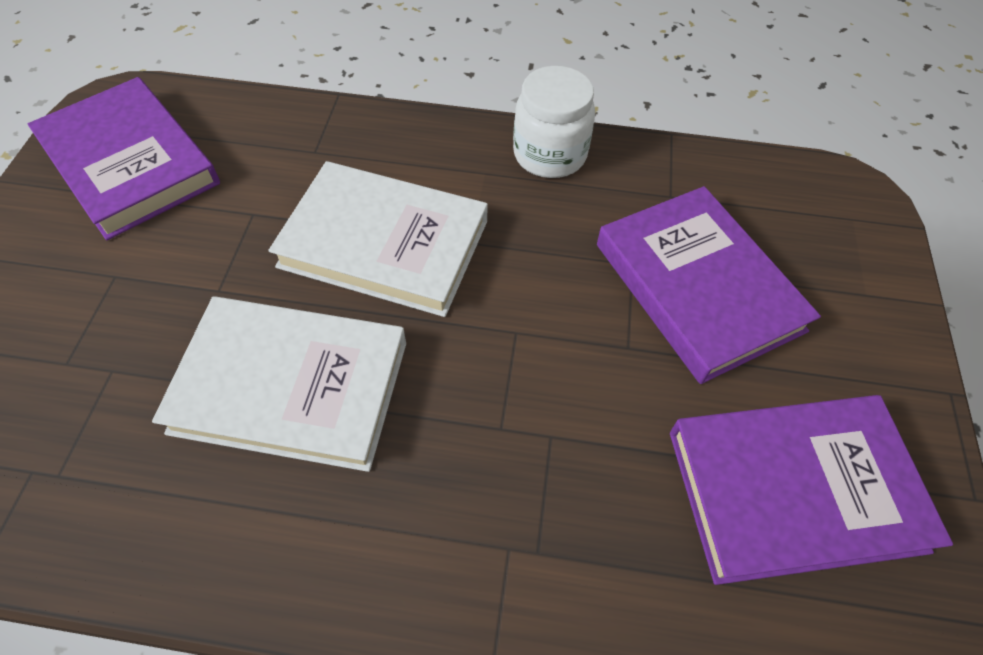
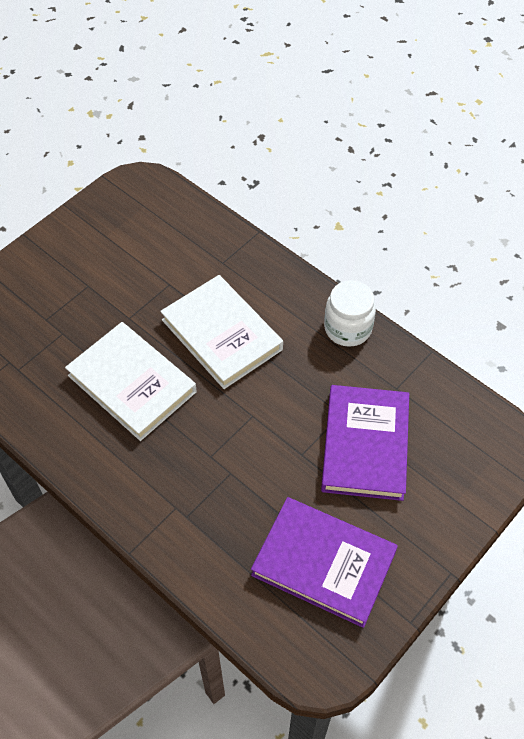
camera: 35 degrees right, 0 degrees up
purple book [28,77,220,240] -> none

